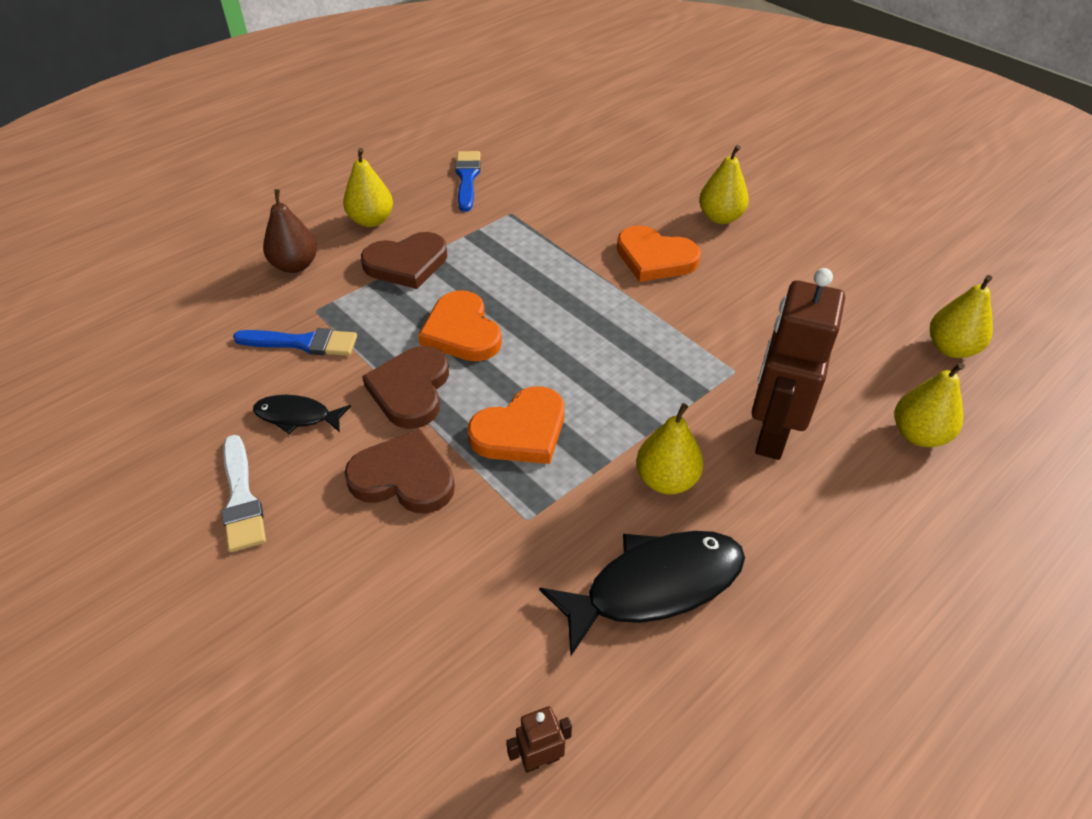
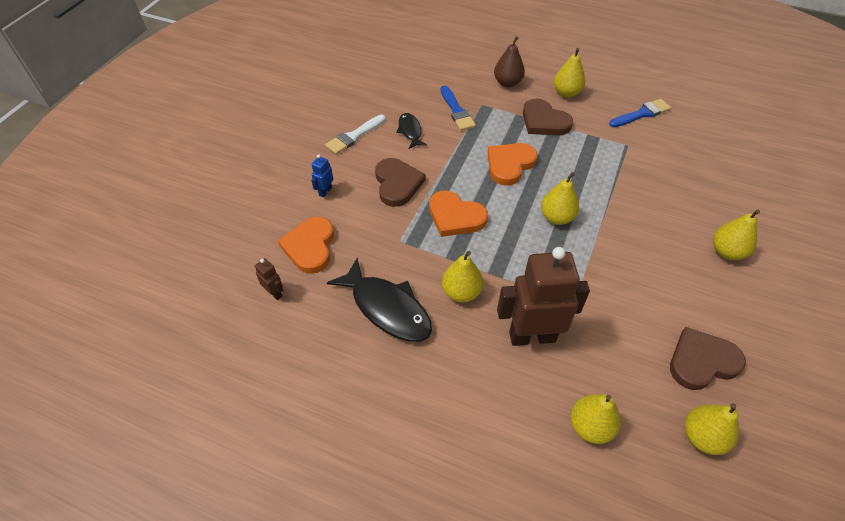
camera: 65 degrees right, 5 degrees up
brown heart [362,346,449,429] -> brown heart moved to [670,327,746,390]
orange heart [617,225,701,282] -> orange heart moved to [278,217,334,274]
none -> blue robot [311,155,333,198]
none -> yellow pear [541,172,579,225]

